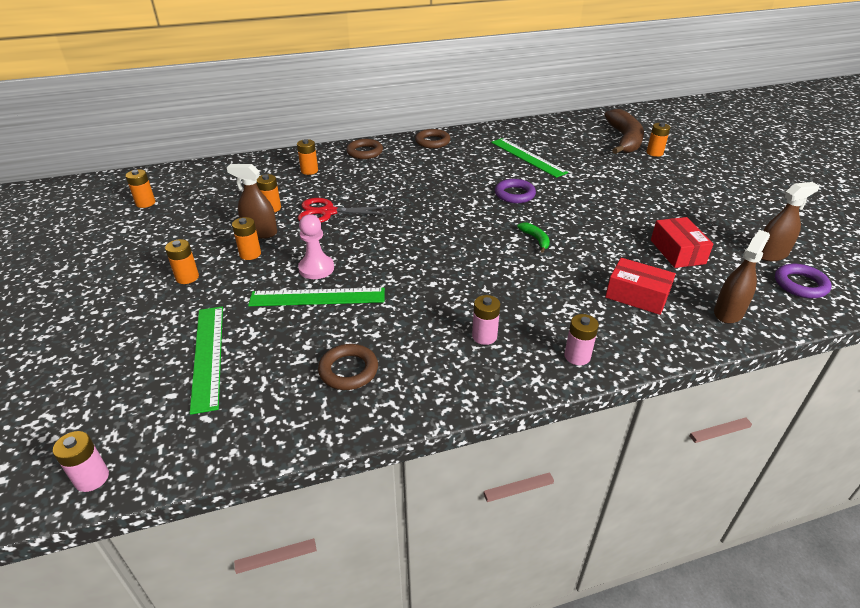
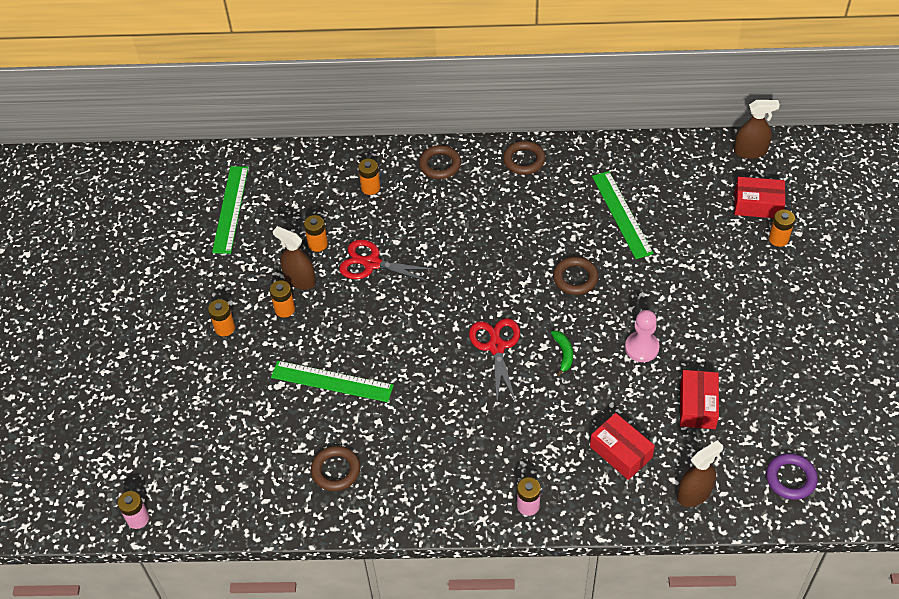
camera: 20 degrees right, 15 degrees up
orange battery [125,169,156,208] -> none
green ruler [190,307,223,415] -> green ruler moved to [212,166,249,254]
pink pawn [298,214,334,279] -> pink pawn moved to [625,310,660,362]
pink battery [472,295,500,345] -> none
purple ring [495,179,536,203] -> brown ring [553,257,599,295]
brown banana [605,109,644,154] -> red box [734,177,785,218]
brown spray bottle [761,182,819,261] -> brown spray bottle moved to [734,100,780,159]
none -> red scissors [469,318,520,403]

